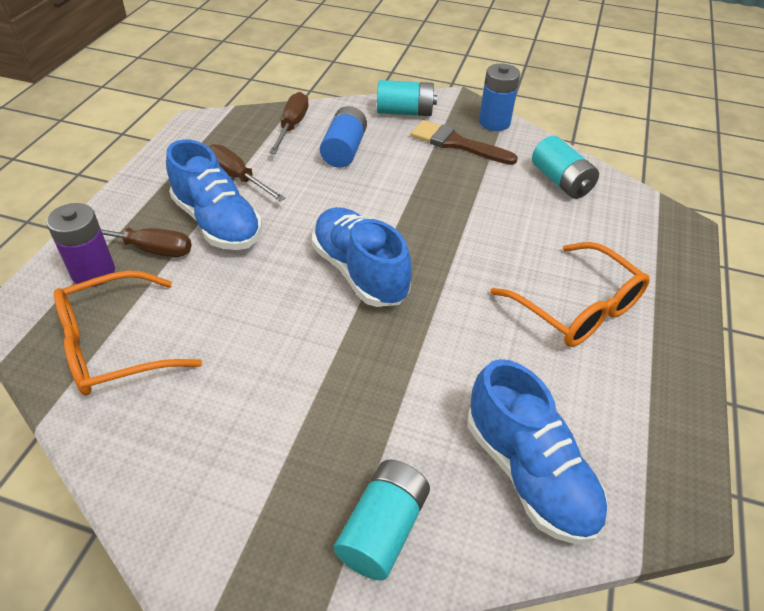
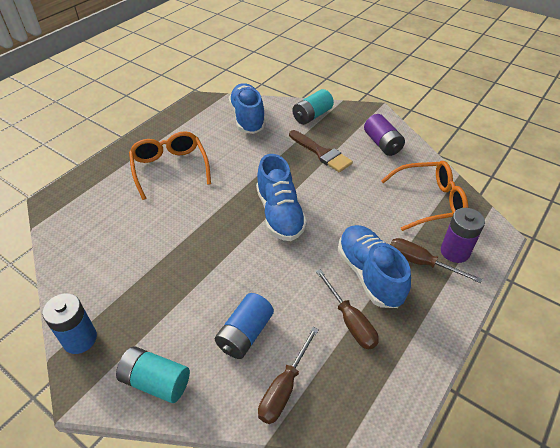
camera: 160 degrees left, 0 degrees up
brown brush [411,120,518,165] -> brown brush moved to [289,130,353,172]
turquoise battery [532,136,599,199] -> none
none -> purple battery [364,114,405,156]

